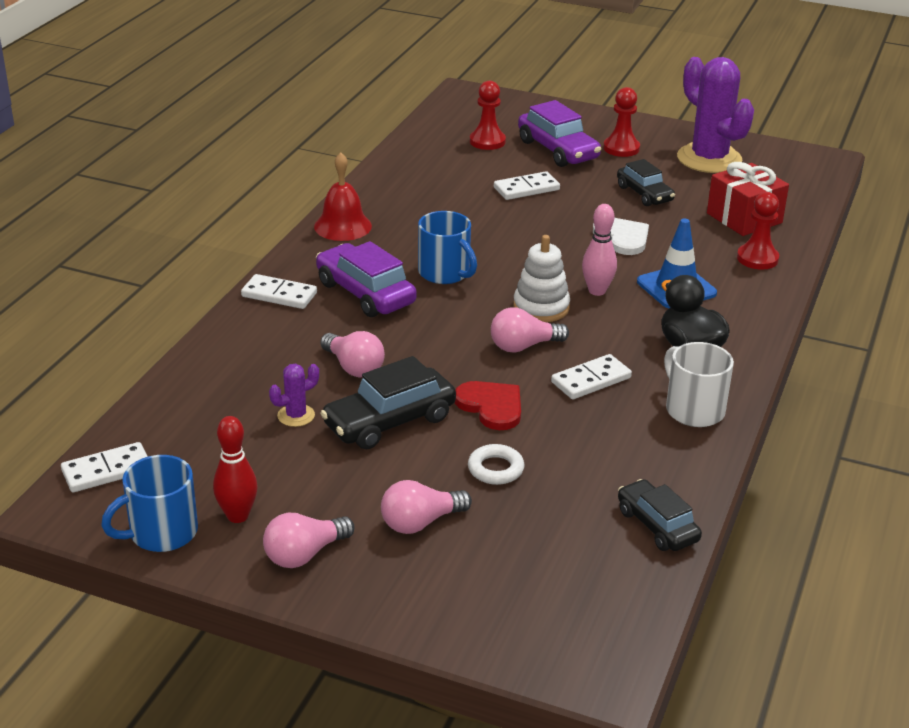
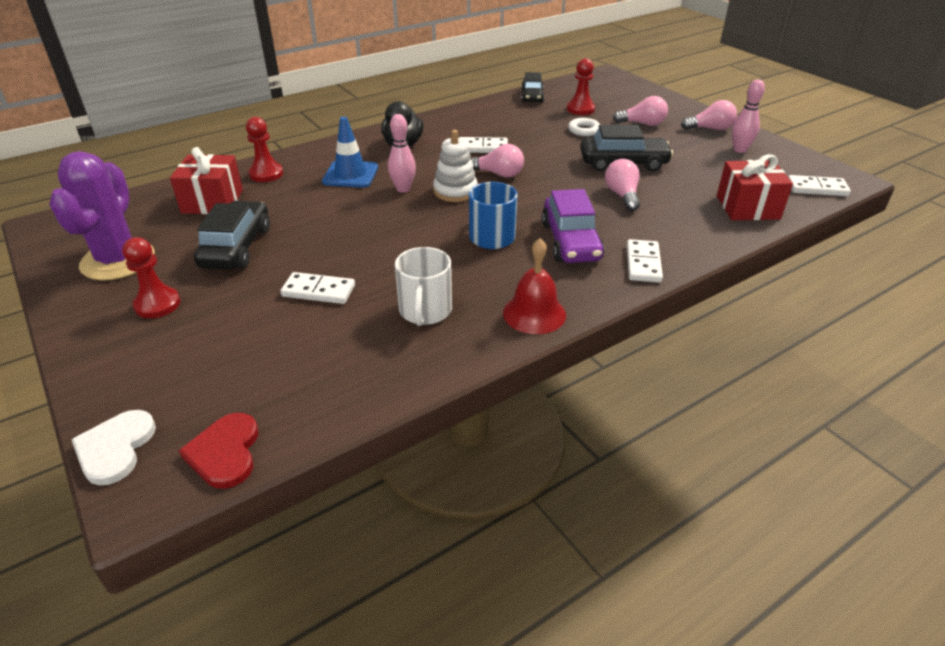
camera: 145 degrees left, 5 degrees up
blue mug [101,455,198,552] -> none
red bowling pin [213,416,258,523] -> pink bowling pin [732,79,765,153]
white domino [241,274,317,309] -> white domino turned 45 degrees clockwise [627,239,663,283]
purple cactus [269,364,319,427] -> none
red heart [455,381,521,430] -> red heart moved to [179,413,259,489]
red pawn [470,81,506,150] -> red pawn moved to [567,58,595,115]
purple car [518,100,601,167] -> none
white heart [593,218,649,255] -> white heart moved to [71,410,156,485]
black car [617,159,675,206] -> black car [194,201,270,270], size x1.51
white mug [664,342,734,427] -> white mug moved to [395,247,452,326]
none -> red gift [717,154,793,220]

